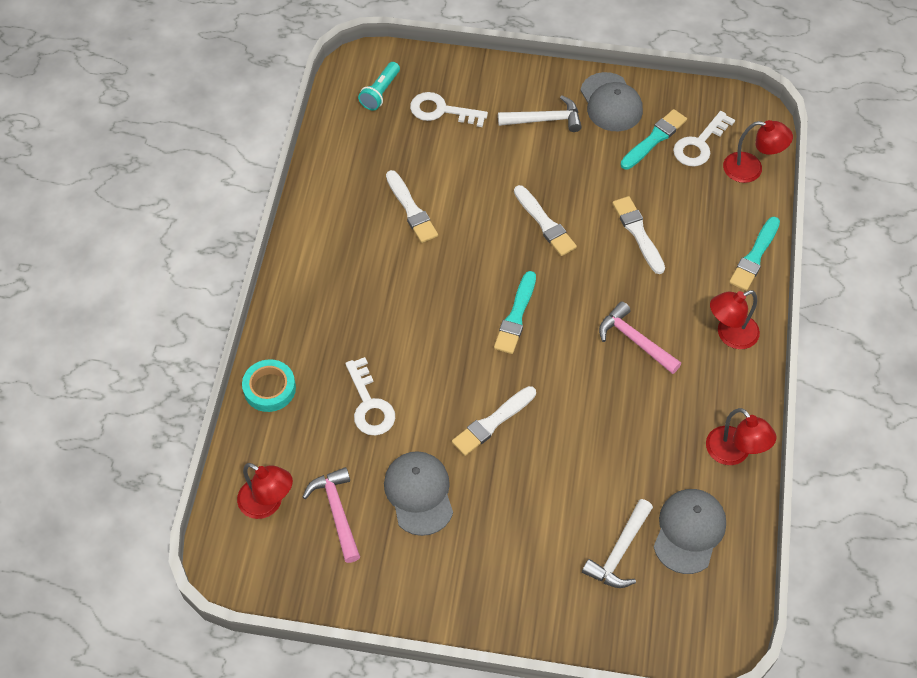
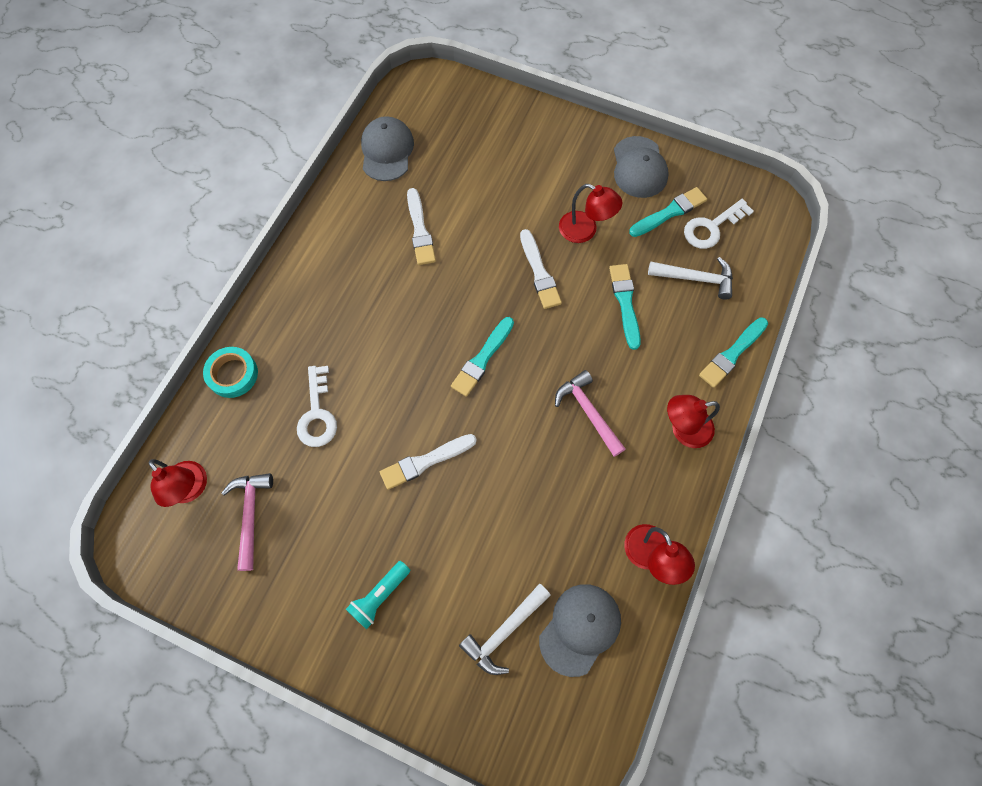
camera: 15 degrees right, 10 degrees up
turquoise flashlight [358,62,400,111] -> turquoise flashlight moved to [346,561,410,630]
grey cap [384,451,453,536] -> grey cap moved to [361,116,414,181]
white key [410,92,488,127] -> none
white hammer [498,95,582,132] -> white hammer moved to [648,257,733,299]
white brush [612,196,665,274] -> turquoise brush [609,264,641,350]
red lamp [723,120,793,183] -> red lamp moved to [559,184,623,243]

